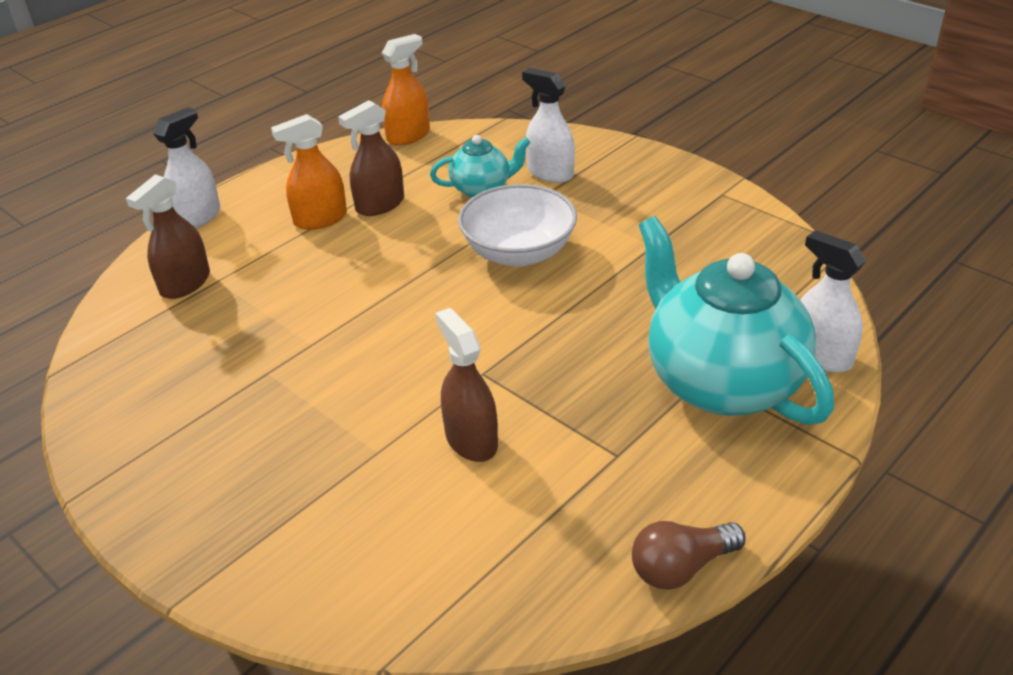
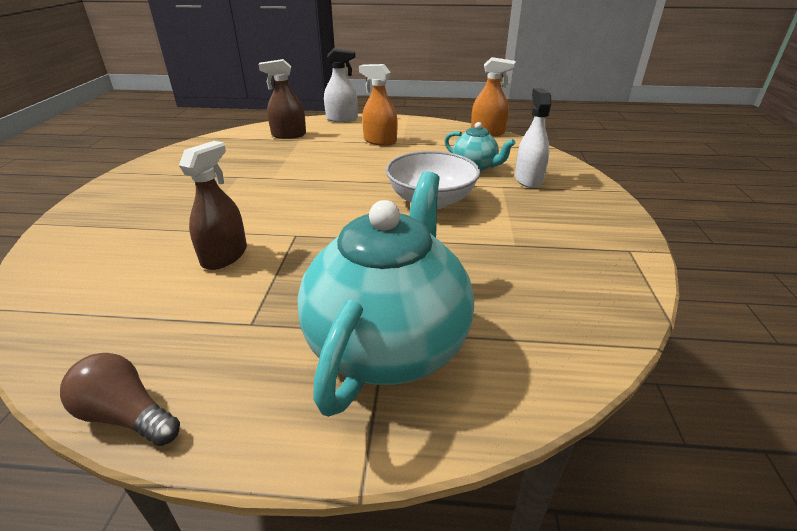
camera: 50 degrees right, 5 degrees down
brown spray bottle [338,100,404,216] -> none
white spray bottle [800,230,866,373] -> none

